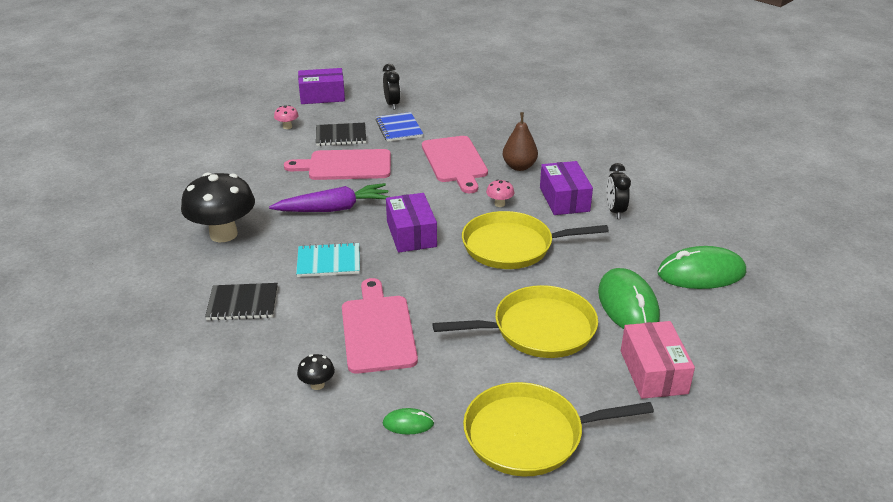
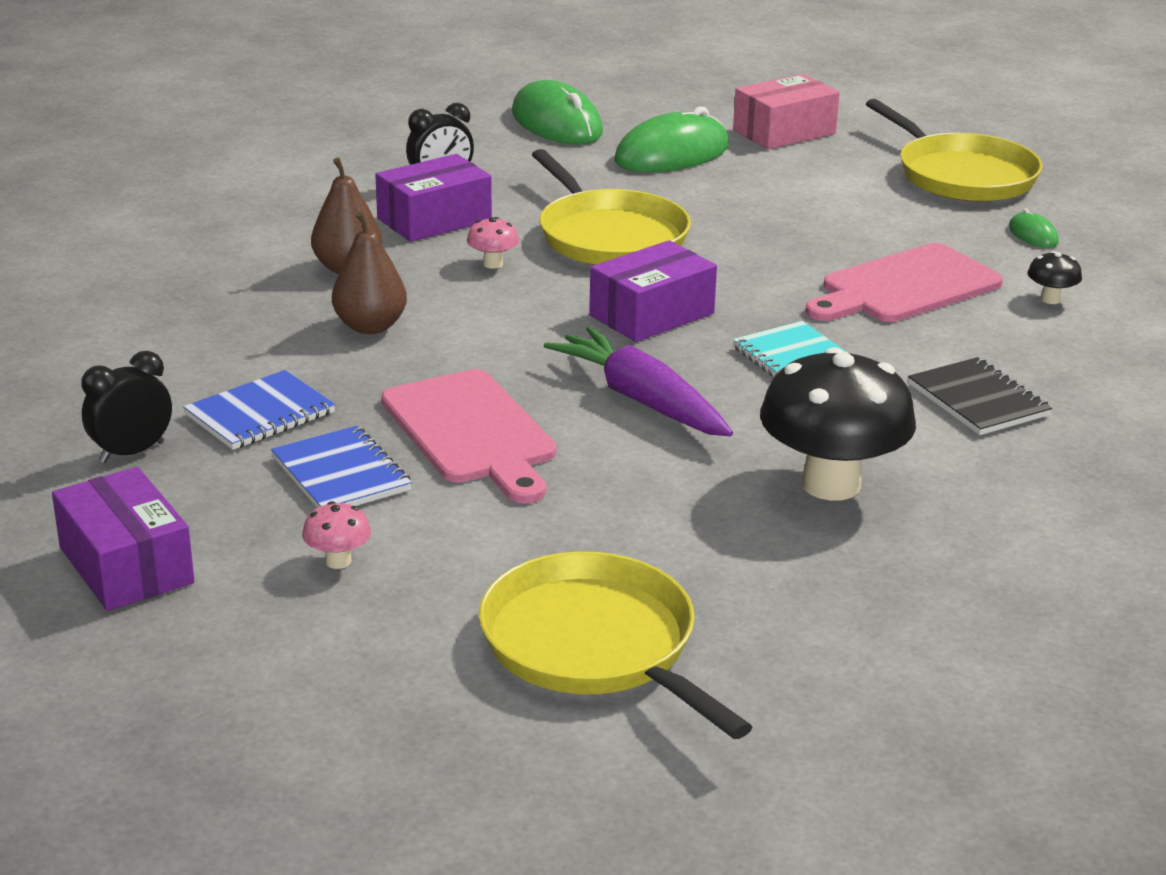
camera: 115 degrees left, 5 degrees down
black notebook [316,123,366,146] -> blue notebook [271,426,412,508]
pink cutting board [422,136,488,193] -> brown pear [332,211,407,334]
yellow pan [433,285,598,358] -> yellow pan moved to [479,552,752,739]

